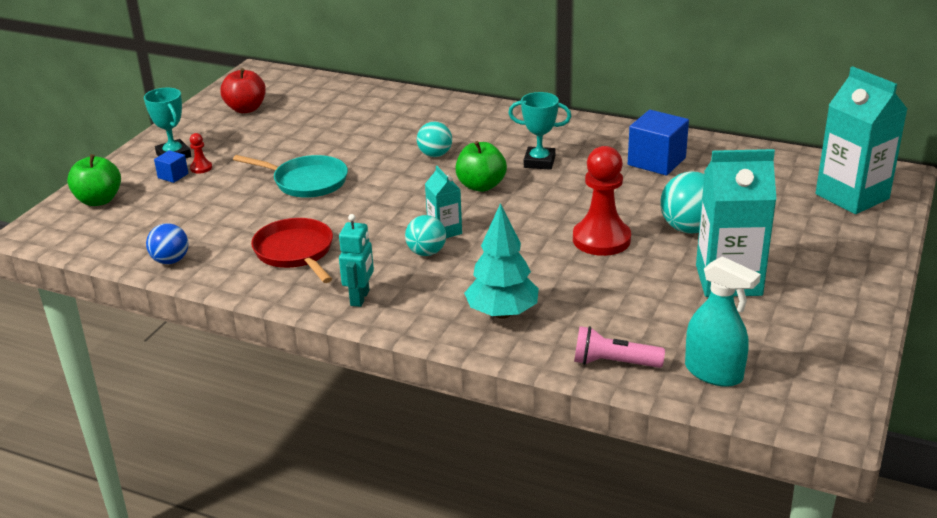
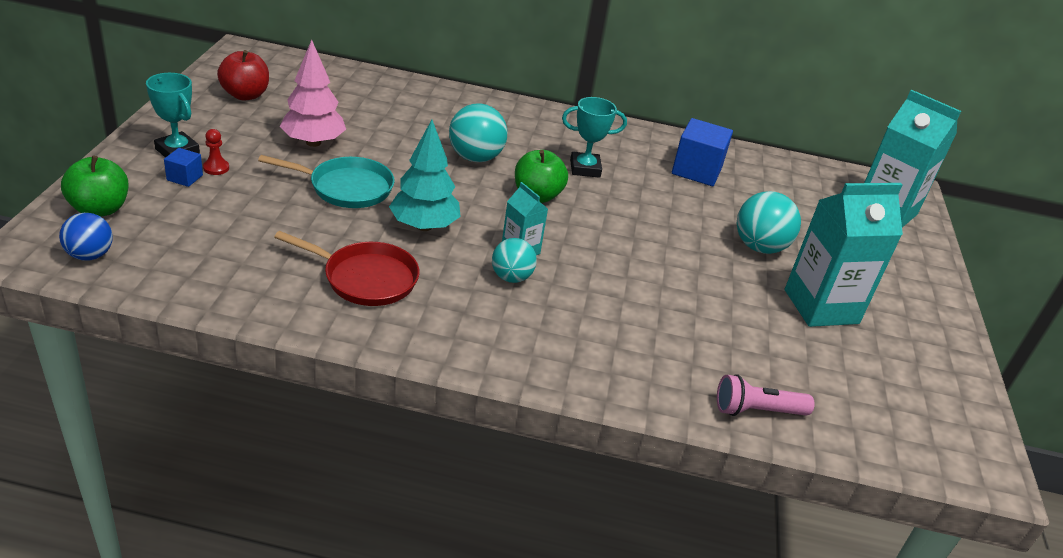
camera: 20 degrees left, 5 degrees up
blue ball [146,223,189,264] -> blue ball moved to [59,213,113,261]
red pan [251,218,333,283] -> red pan turned 150 degrees clockwise [274,231,420,306]
turquoise robot [339,214,374,307] -> none
turquoise ball [417,121,452,157] -> turquoise ball [449,103,507,162], size x1.53
turquoise tree [464,203,539,319] -> turquoise tree moved to [389,120,461,231]
red pawn [573,146,631,256] -> none
turquoise spray bottle [685,256,761,387] -> none
none -> pink tree [279,40,346,147]

